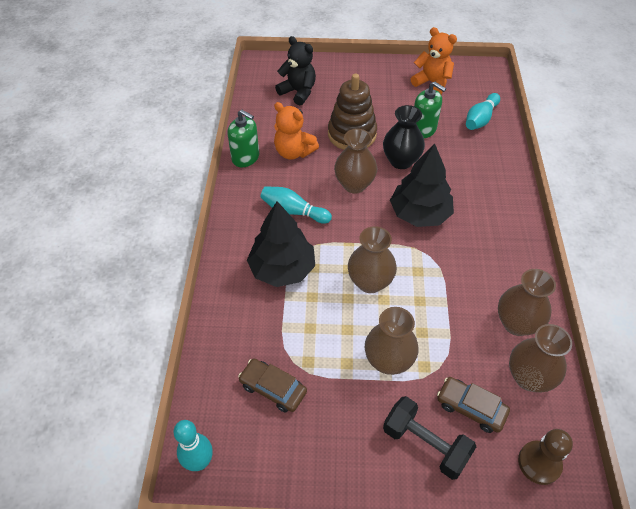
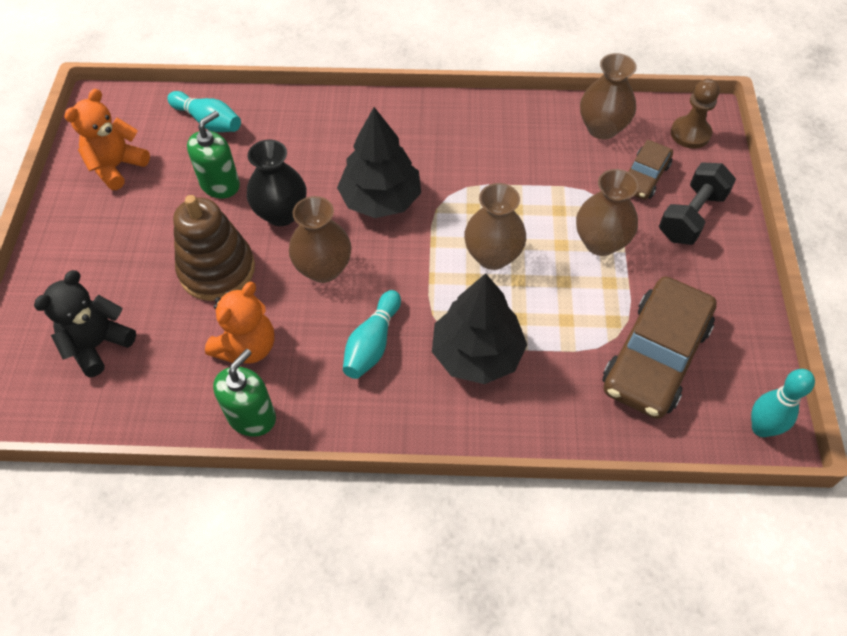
camera: 90 degrees left, 5 degrees up
brown car [238,359,307,413] -> brown car [603,277,717,419], size x1.86
brown vase [498,269,556,336] -> none

